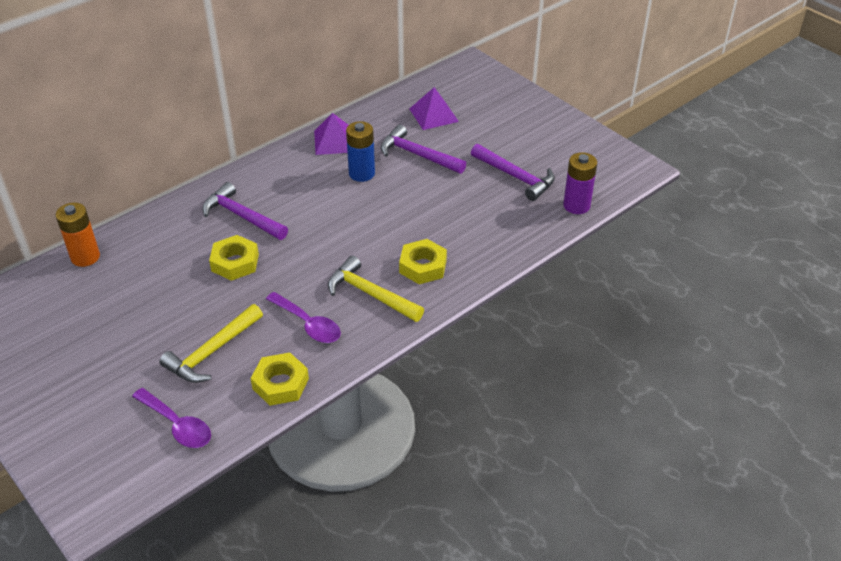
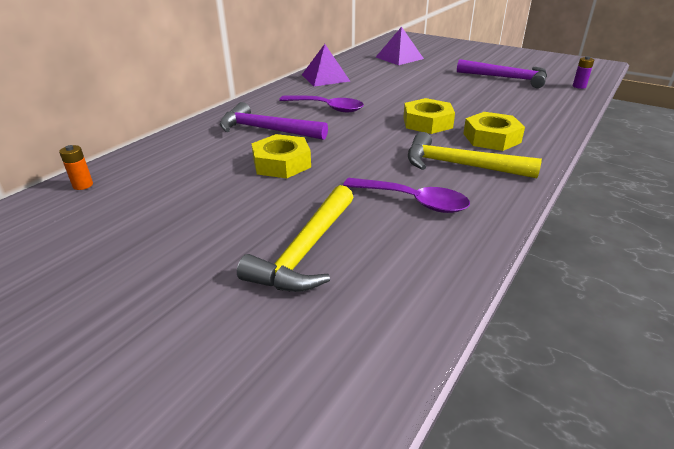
camera: 15 degrees left, 10 degrees down
orange battery [56,203,100,267] -> orange battery [59,145,93,190], size x0.50
purple spoon [132,388,211,448] -> purple spoon moved to [279,96,364,112]
yellow nut [250,353,309,406] -> yellow nut moved to [403,98,455,134]
blue battery [346,121,375,182] -> none
purple hammer [381,125,466,174] -> none
purple battery [563,152,597,214] -> purple battery [573,56,594,89], size x0.50

